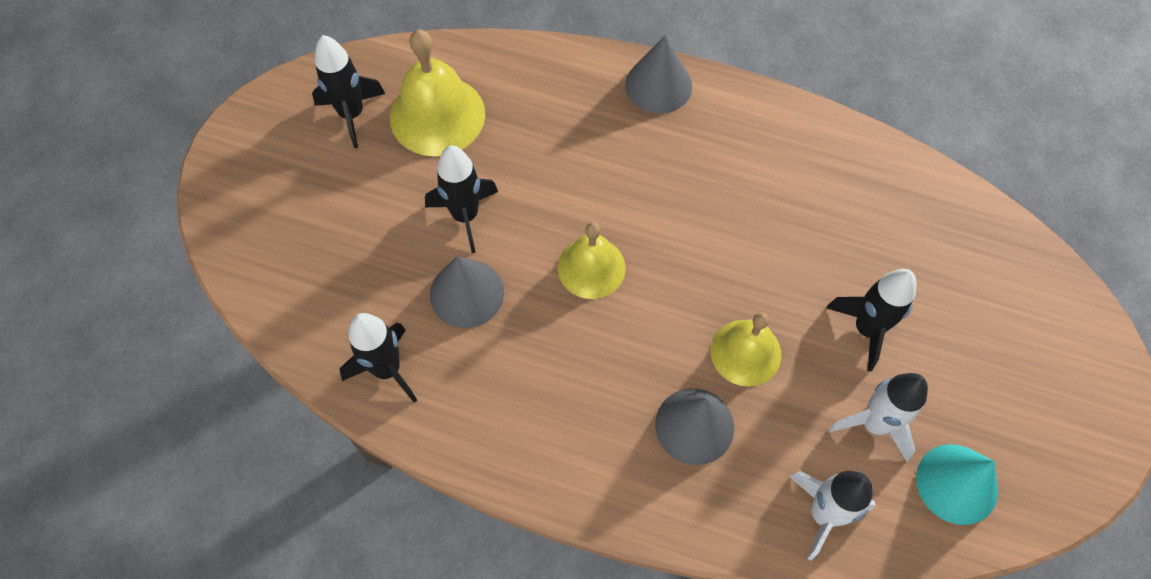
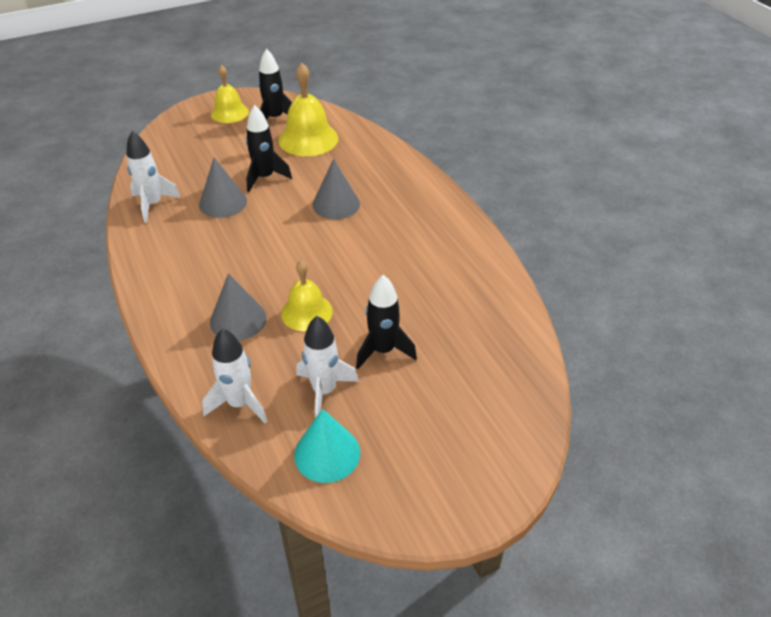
camera: 45 degrees right, 20 degrees down
black rocket [340,313,417,403] -> white rocket [126,131,181,223]
yellow bell [558,222,625,299] -> yellow bell moved to [211,65,249,123]
grey cone [625,35,692,113] -> grey cone moved to [313,159,360,219]

